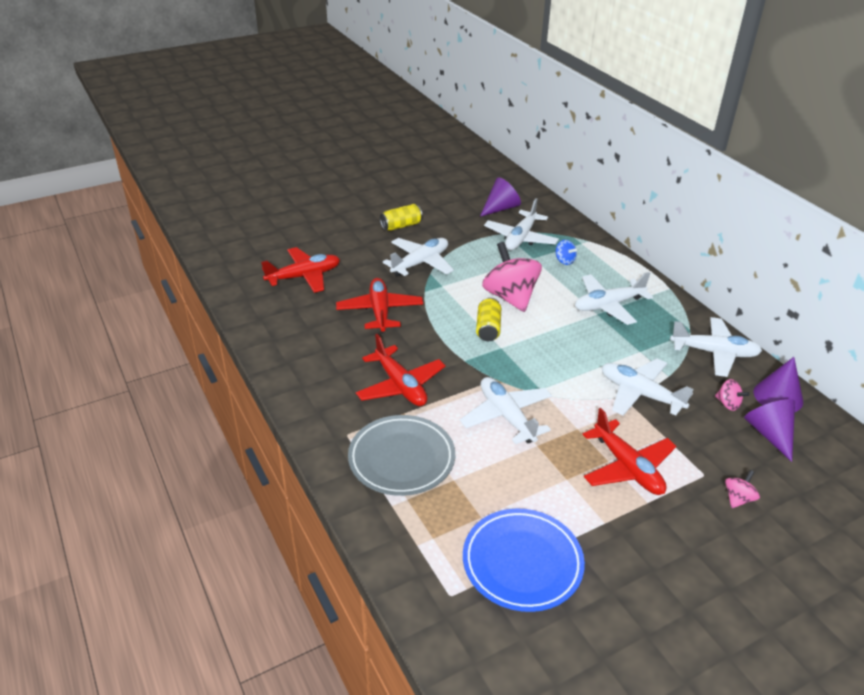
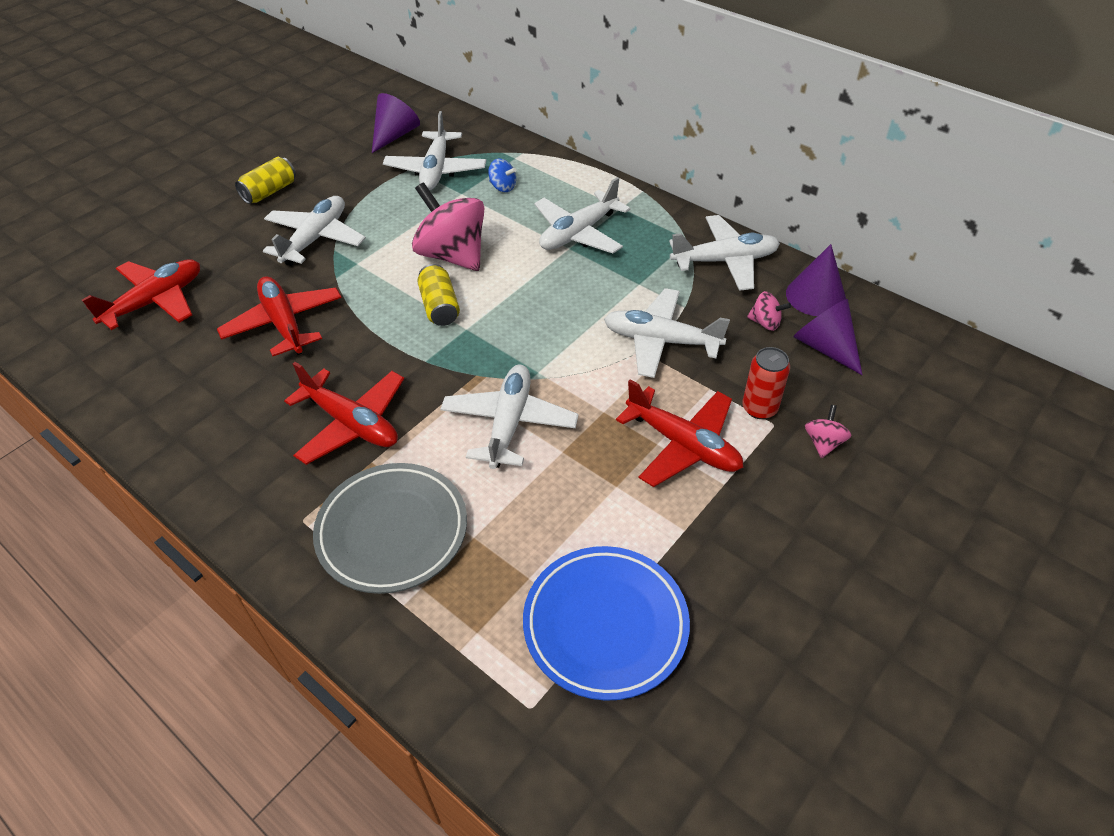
camera: 20 degrees left, 10 degrees up
white plane [460,377,552,445] -> white plane turned 60 degrees clockwise [440,365,579,469]
none -> red can [742,347,790,419]

